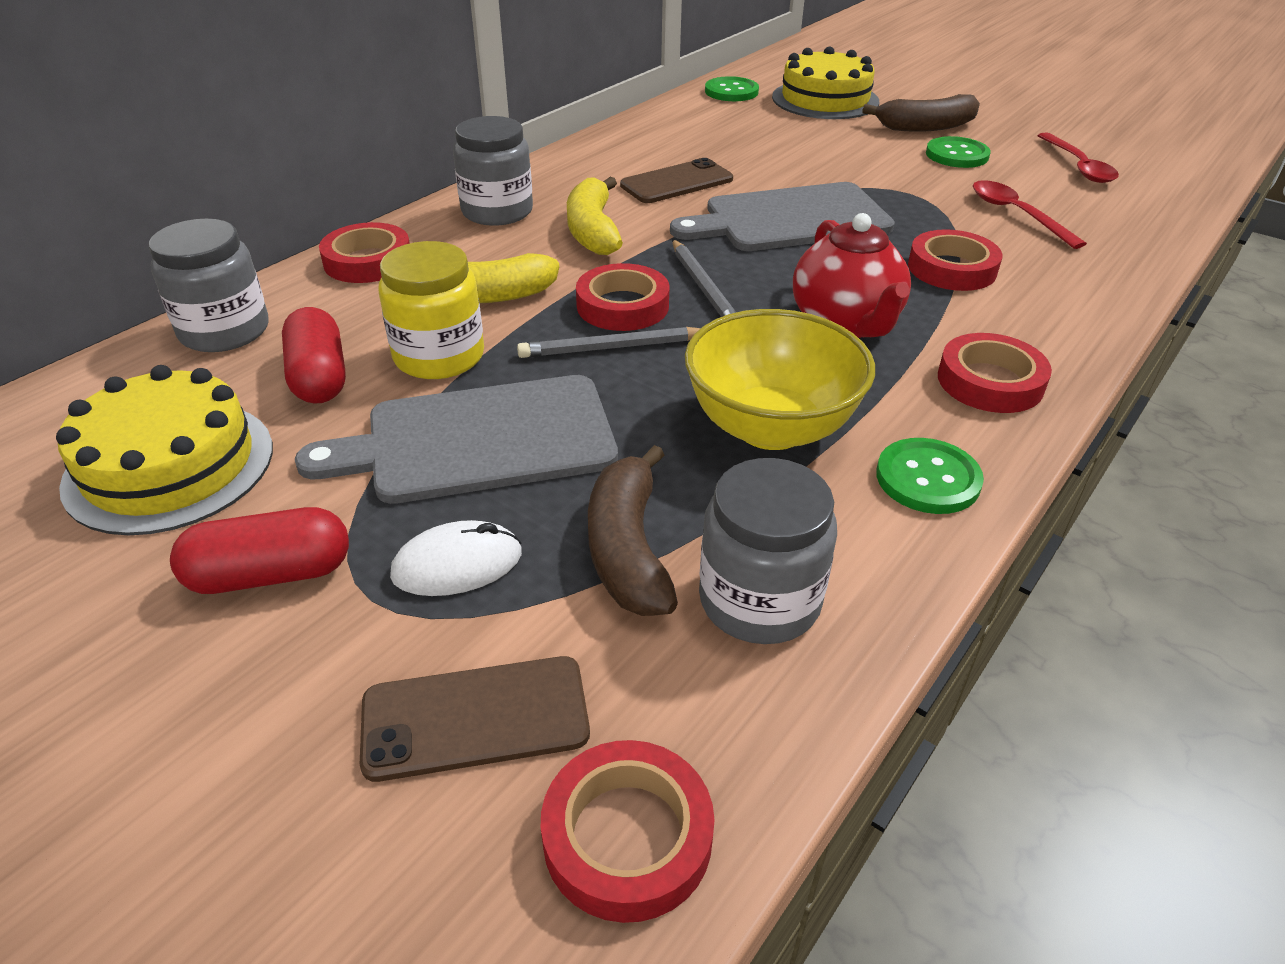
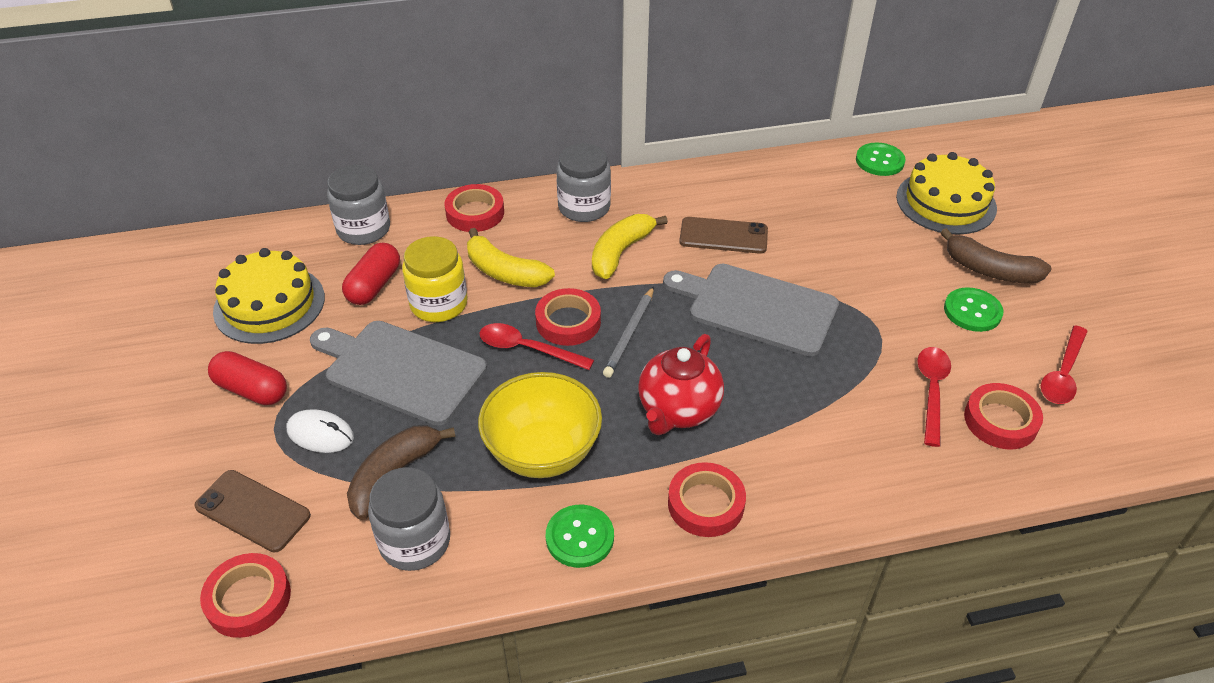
camera: 40 degrees right, 5 degrees up
grey pencil [517,327,701,358] -> red spoon [479,323,594,370]
red tape [908,229,1002,291] -> red tape moved to [964,383,1043,449]

